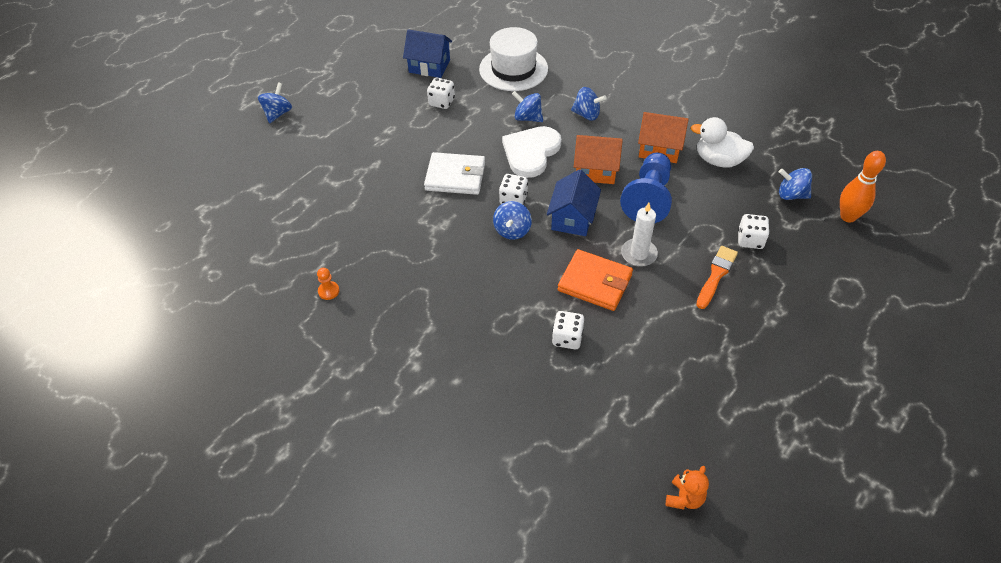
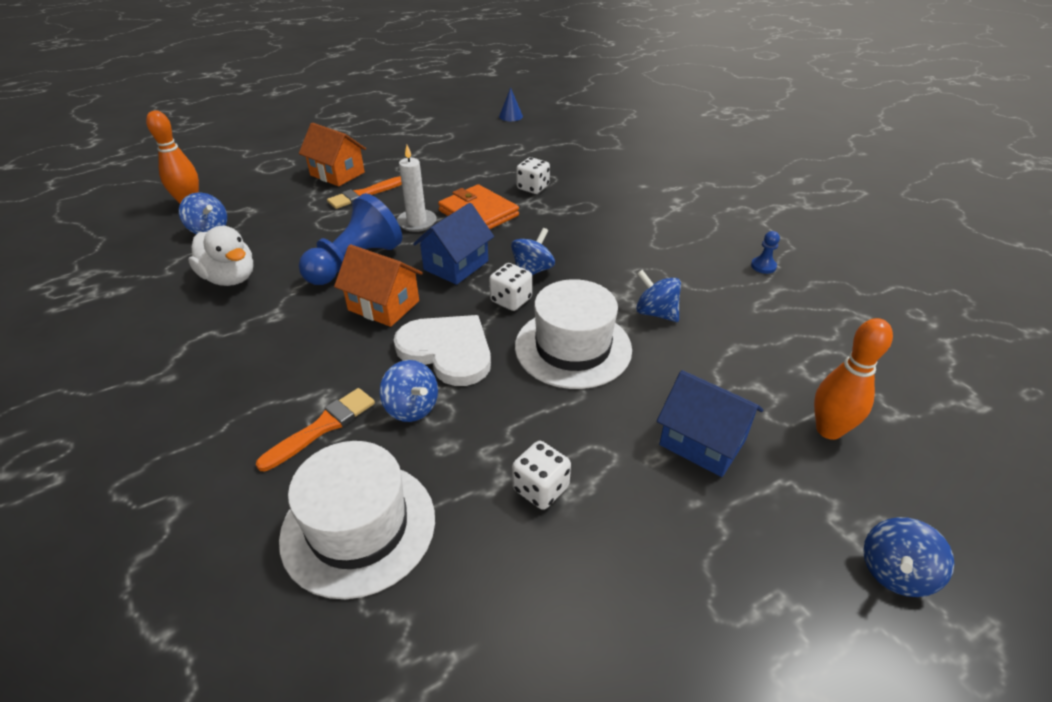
camera: 160 degrees left, 10 degrees down
orange pawn [317,268,339,300] -> blue pawn [751,231,780,274]
blue house [403,29,452,78] -> blue house moved to [657,370,763,477]
white wallet [424,152,485,195] -> white hat [515,279,632,389]
white heart [502,126,562,178] -> white heart turned 105 degrees counterclockwise [394,315,491,386]
blue spinning top [571,87,607,121] -> blue spinning top moved to [636,270,681,322]
orange house [638,112,689,163] -> orange house moved to [299,123,366,186]
orange teddy bear [666,466,709,509] -> blue cone [499,87,523,121]
white dice [738,214,770,249] -> none
none -> orange brush [256,388,375,471]
none -> orange bowling pin [814,318,893,440]

